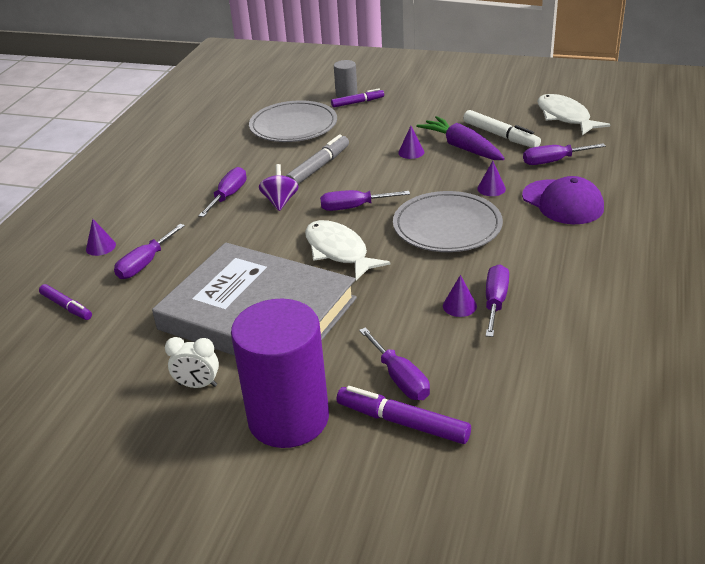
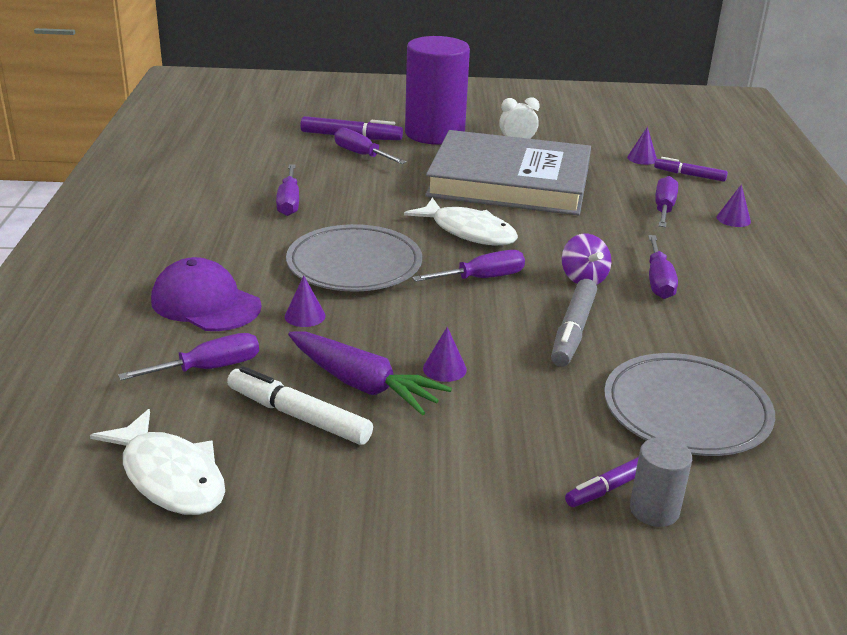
camera: 160 degrees right, 5 degrees down
purple cone [443,275,477,317] -> purple cone moved to [627,126,657,165]

